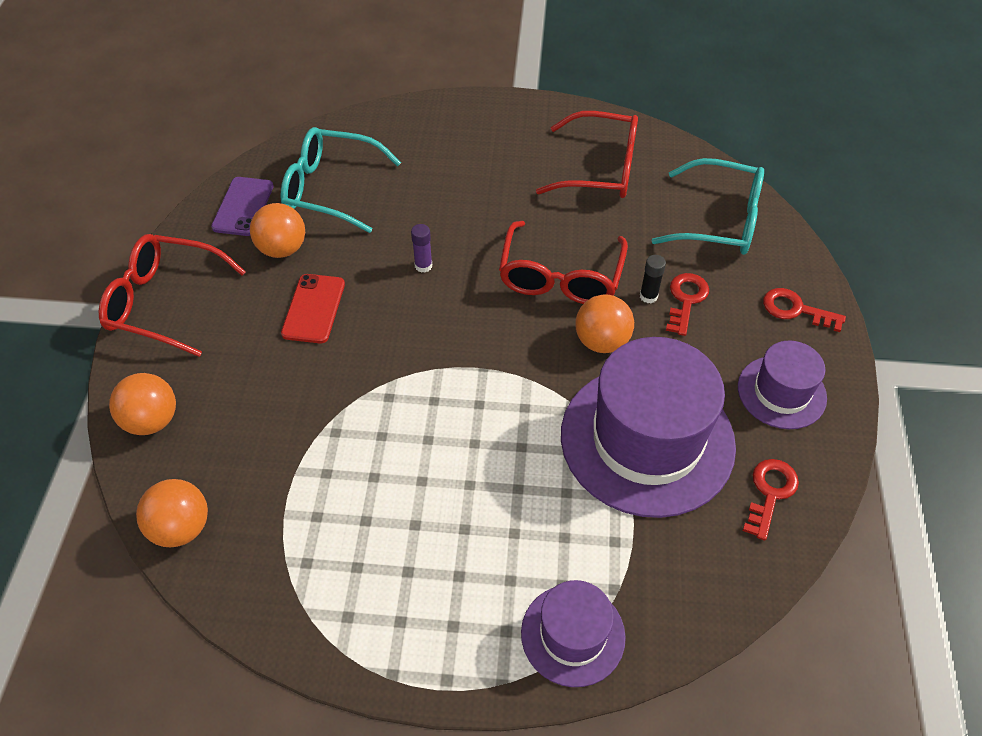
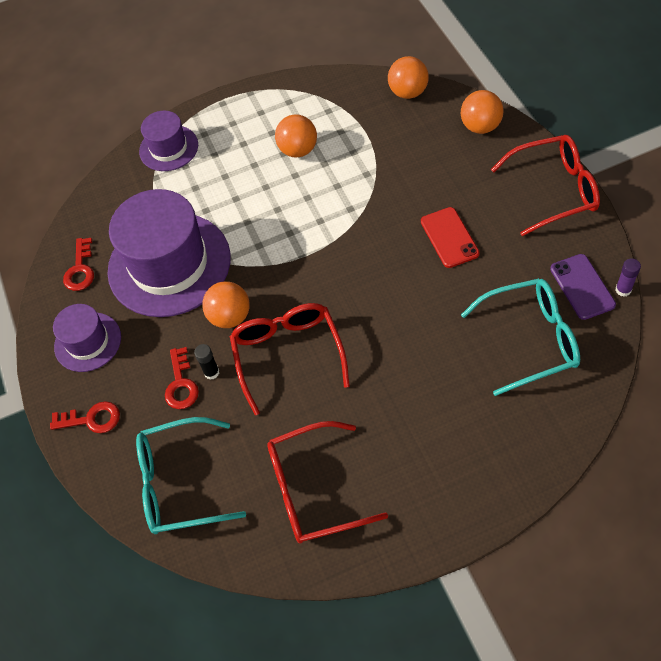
camera: 160 degrees right, 5 degrees up
orange ball [250,203,305,258] -> orange ball moved to [275,114,317,158]
purple glue stick [411,224,432,273] -> purple glue stick moved to [615,258,641,297]

